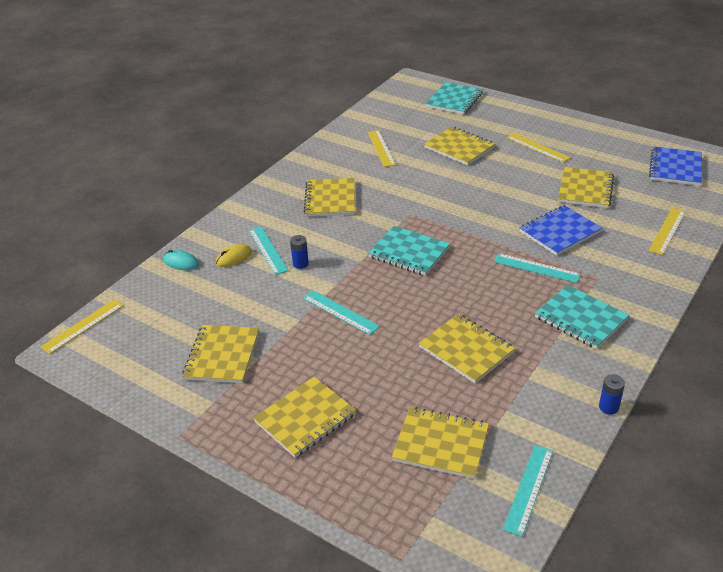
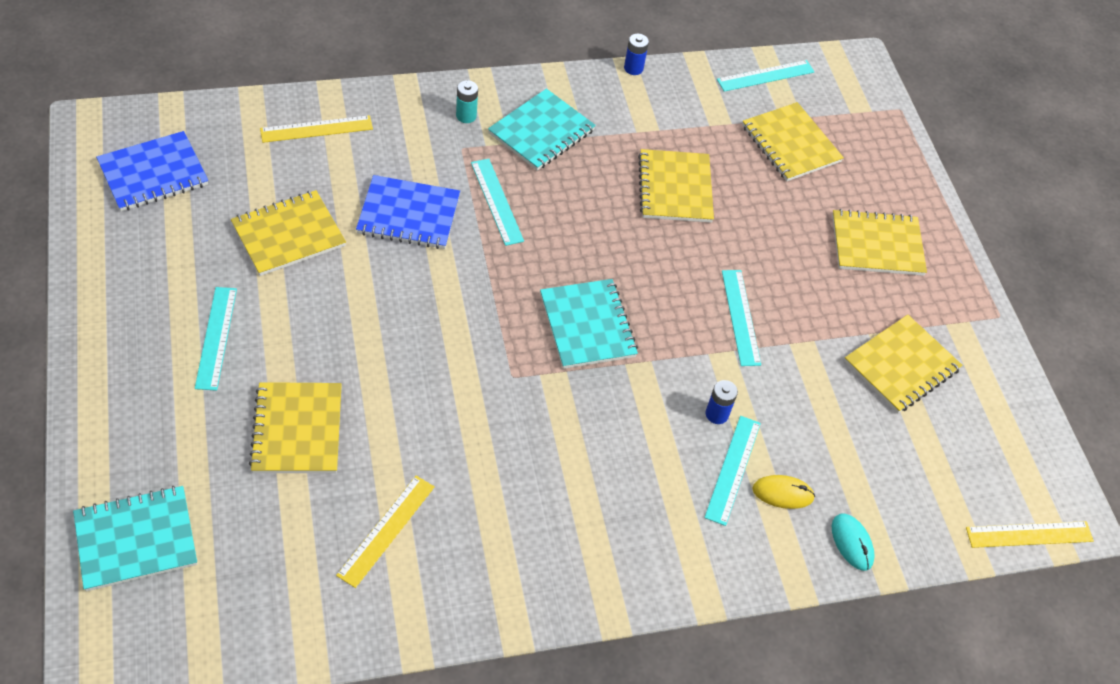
camera: 145 degrees left, 15 degrees up
yellow notebook [304,178,355,216] -> none
yellow ruler [506,133,571,163] -> turquoise ruler [195,287,237,391]
turquoise notebook [535,285,629,349] -> turquoise notebook turned 45 degrees clockwise [488,89,596,171]
none -> turquoise battery [456,80,478,123]

